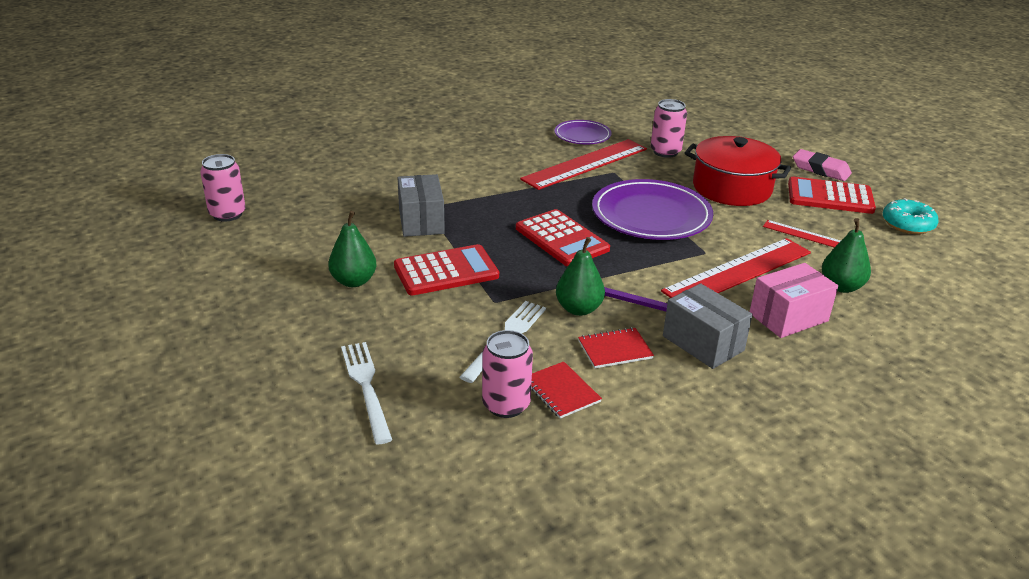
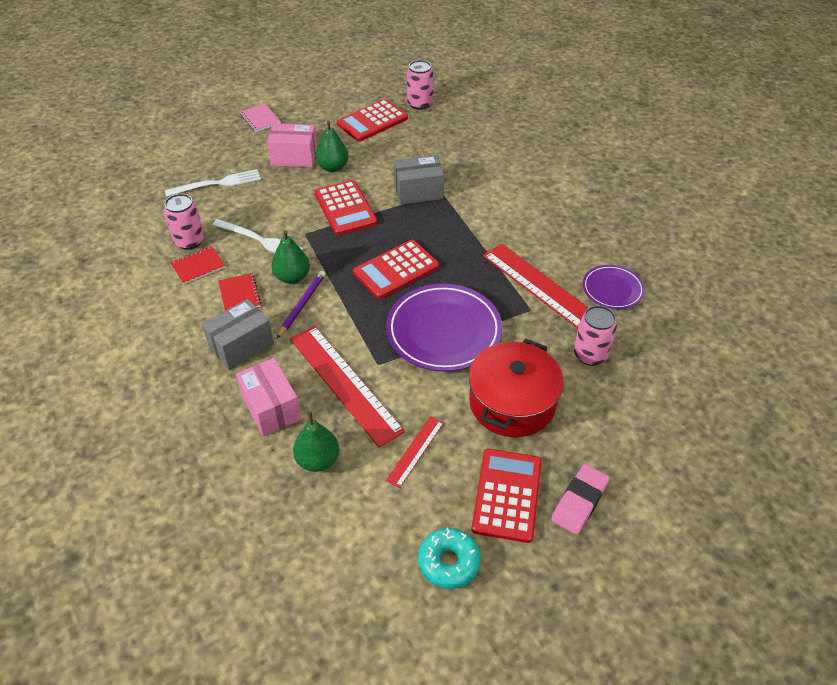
camera: 90 degrees right, 15 degrees up
none -> pink notebook [240,103,281,132]
none -> pink box [267,123,317,167]
none -> red calculator [337,99,408,142]

